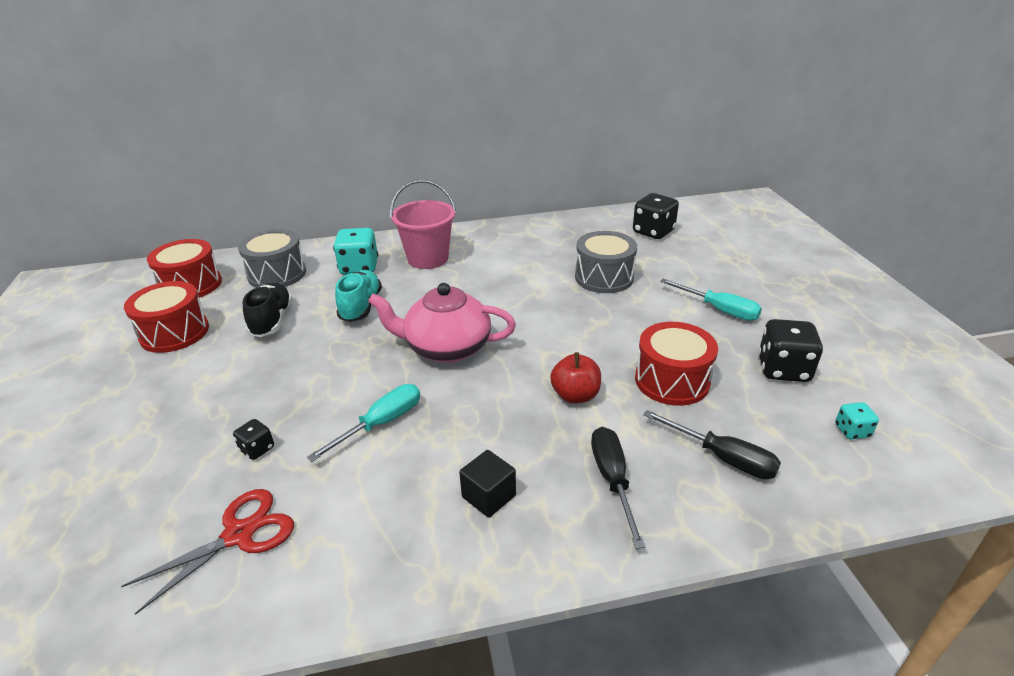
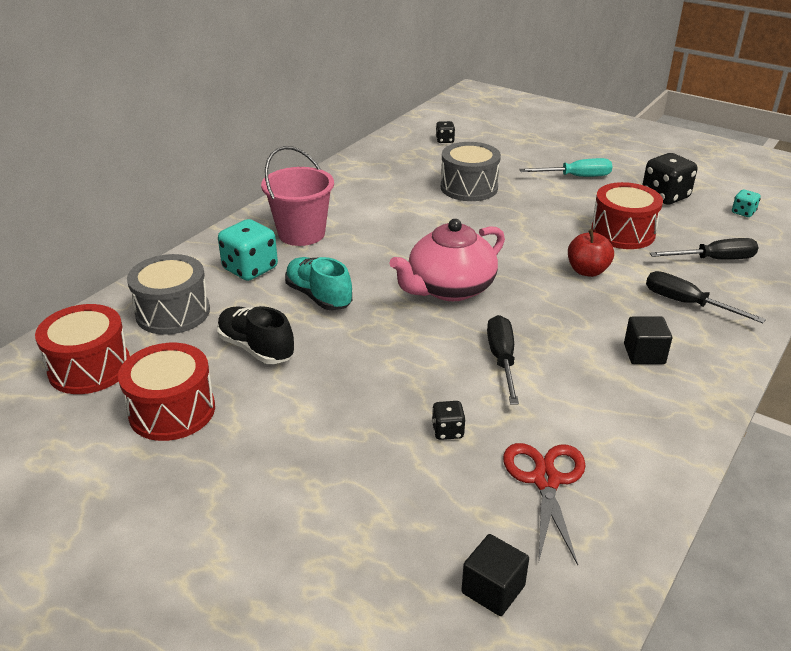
camera: 45 degrees left, 0 degrees up
turquoise screwdriver [306,384,420,462] -> black screwdriver [487,315,519,405]
black dice [633,193,679,239] -> black dice [436,121,455,143], size x0.52
none -> black cube [461,534,529,616]

